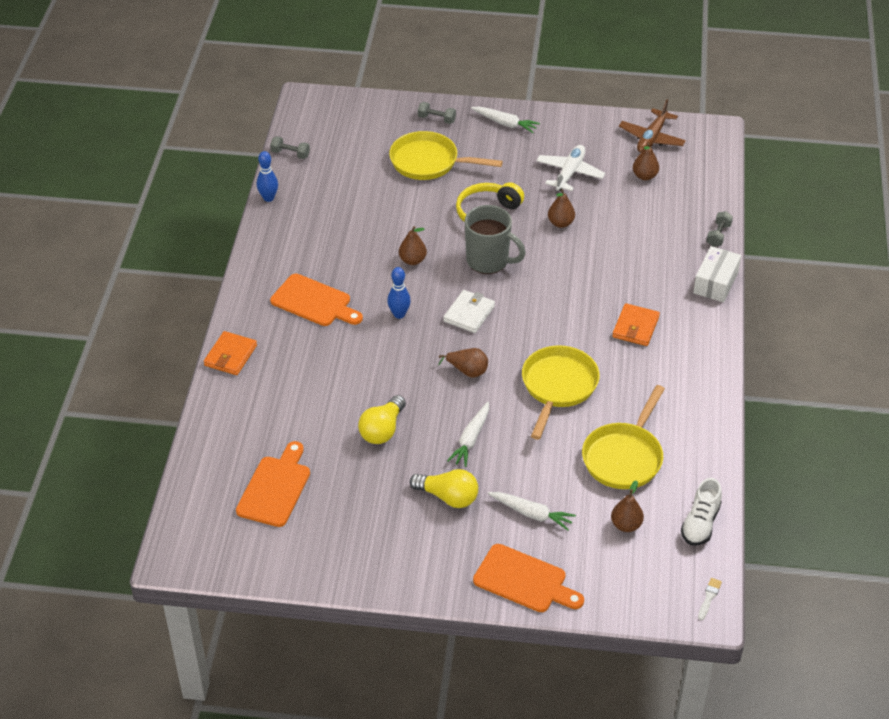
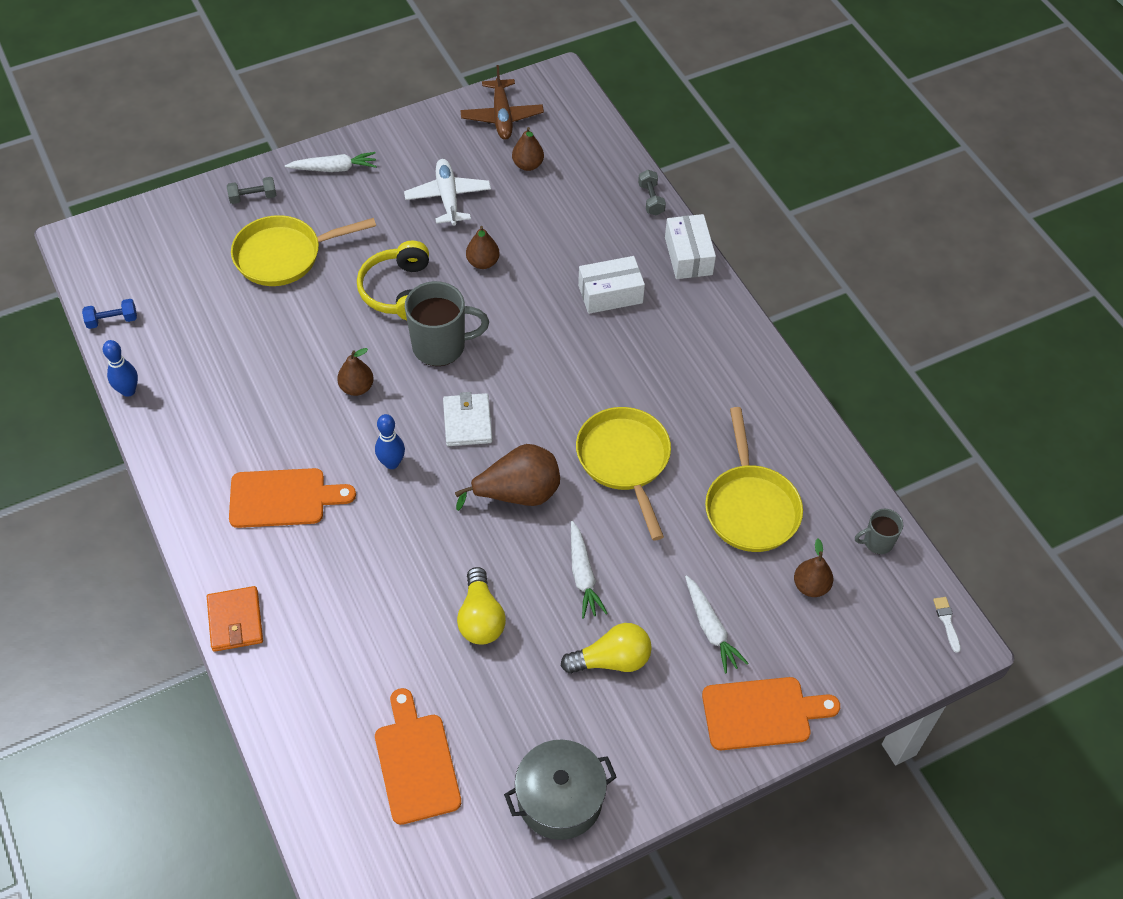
camera: 35 degrees left, 10 degrees up
grey dumbbell [270,136,310,159] -> blue dumbbell [82,299,137,329]
brown pear [438,348,488,378] -> brown pear [455,444,560,511], size x1.65
white carrot [488,492,576,531] -> white carrot turned 75 degrees clockwise [685,575,748,674]
orange wallet [612,303,660,346] -> none
white shoe [681,478,722,546] -> grey mug [855,509,903,554]
none -> grey pot [504,740,617,840]
none -> white box [578,256,645,314]

